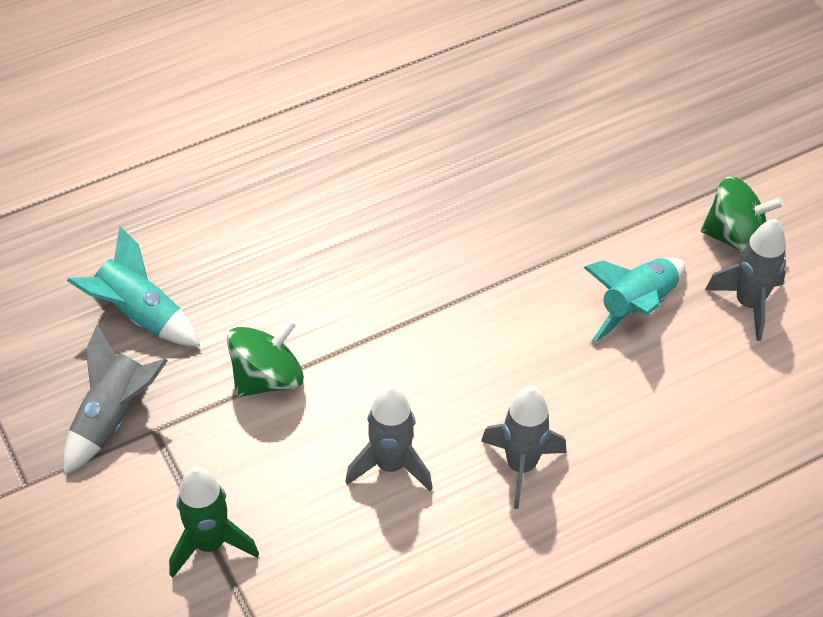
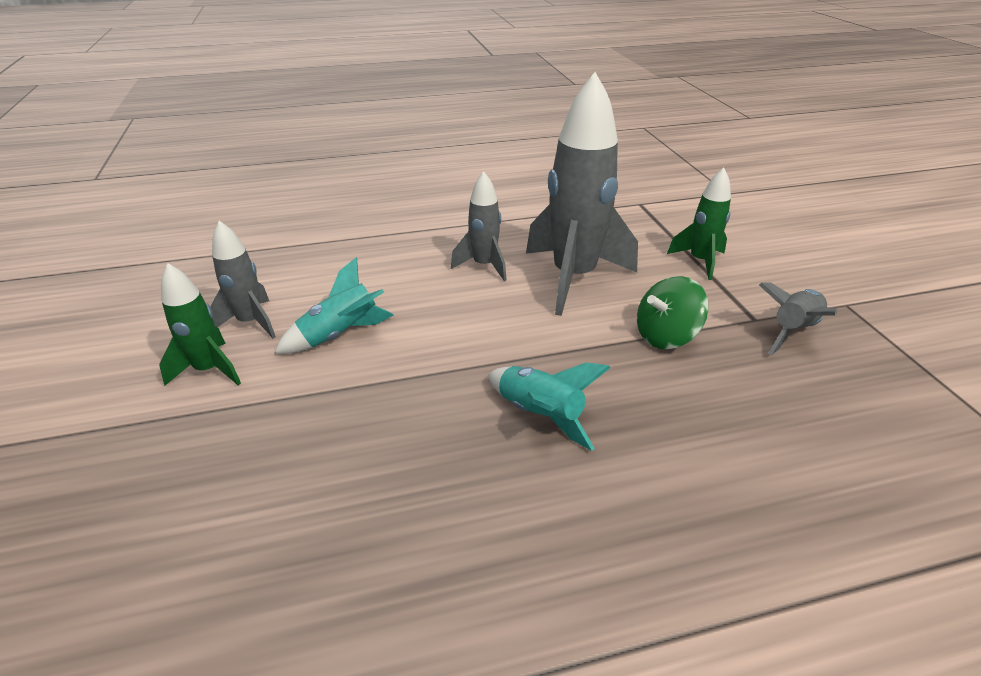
camera: 165 degrees left, 15 degrees down
turquoise rocket [67,226,200,346] -> turquoise rocket moved to [488,363,611,451]
grey rocket [345,385,432,491] -> grey rocket [526,72,638,316], size x1.90
green spinning top [701,176,784,253] -> green rocket [159,263,241,386]

